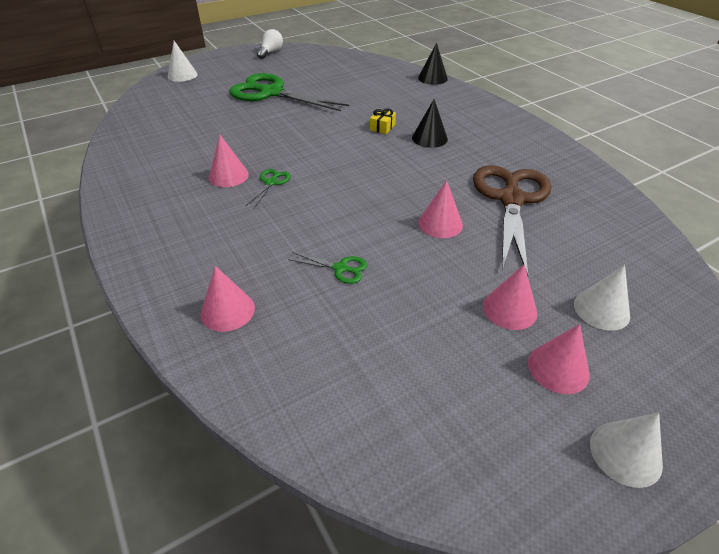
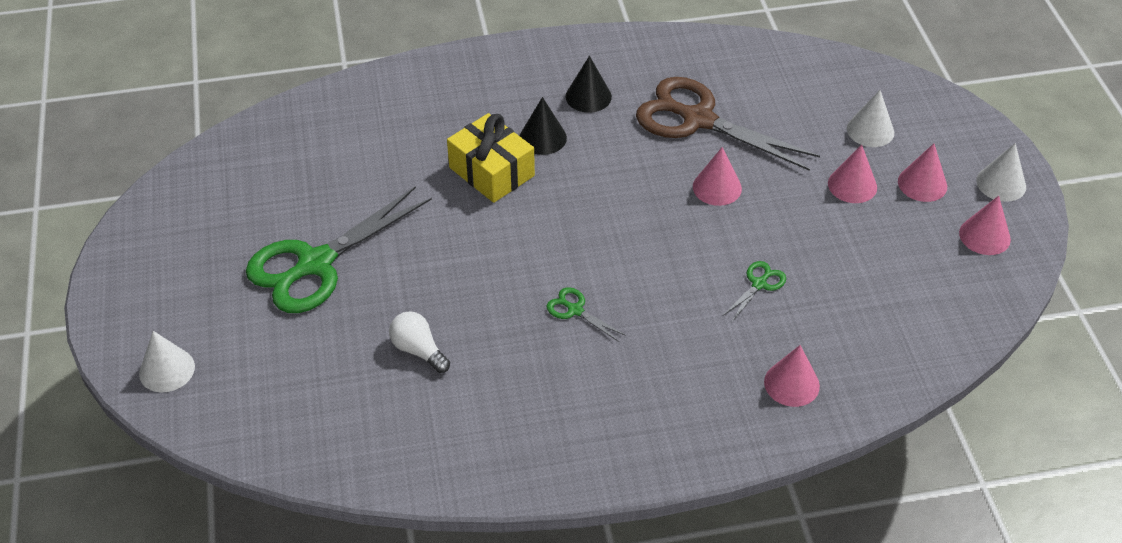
camera: 70 degrees left, 5 degrees up
pink cone [209,135,249,187] -> pink cone moved to [959,196,1011,255]
white light bulb [257,29,283,59] -> white light bulb moved to [389,311,450,373]
yellow gift [370,108,396,134] -> yellow gift [447,113,535,203], size x2.17
black cone [418,43,448,85] -> black cone moved to [566,56,612,113]

